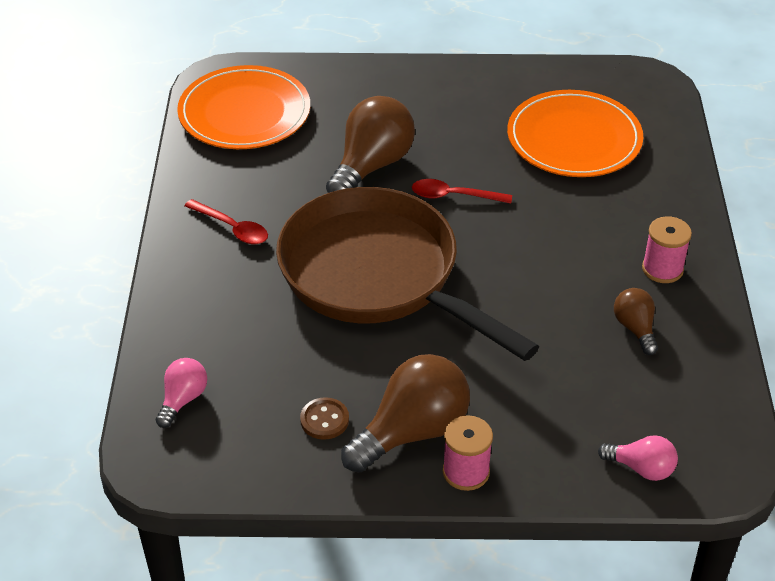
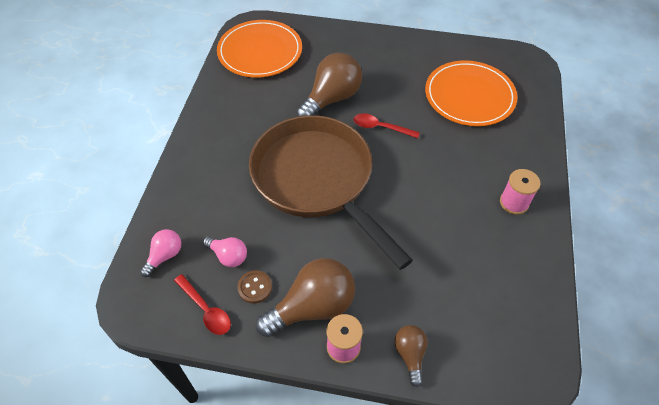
camera: 10 degrees right, 10 degrees up
red spoon [185,199,268,244] -> red spoon moved to [174,274,231,335]
pink light bulb [598,435,678,481] -> pink light bulb moved to [203,236,247,267]
brown light bulb [614,288,658,355] -> brown light bulb moved to [394,325,428,387]

